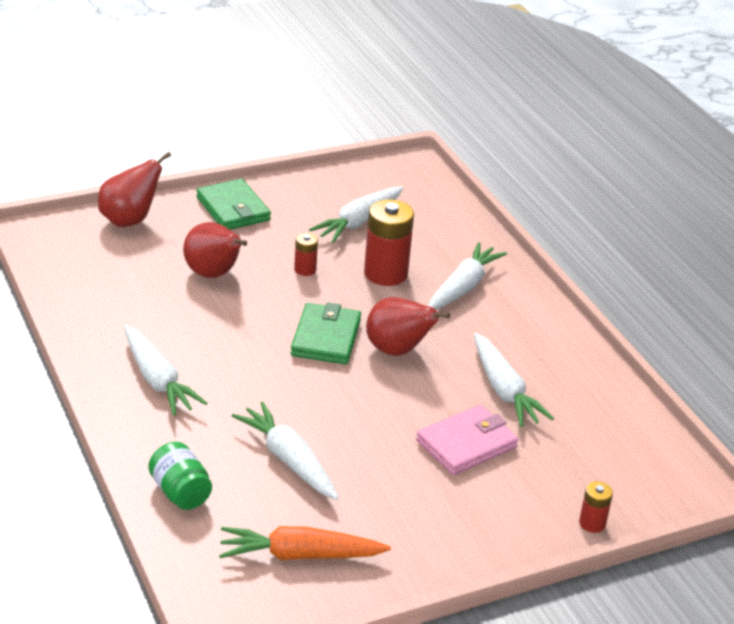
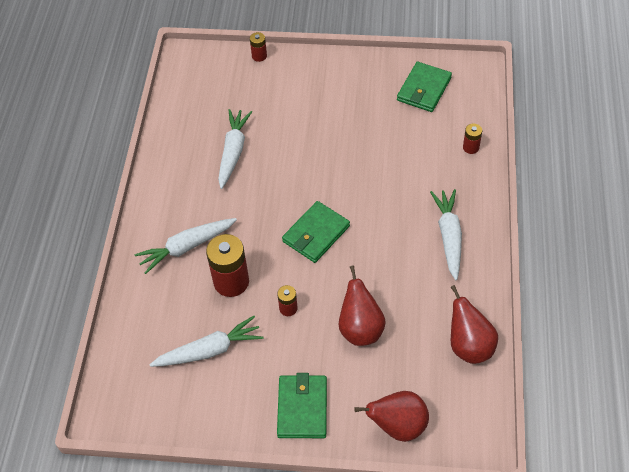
camera: 145 degrees left, 20 degrees up
green jar [148,442,212,510] -> red battery [463,124,482,154]
orange carrot [219,526,391,560] -> green wallet [397,62,452,112]
white carrot [232,401,339,500] -> none
red pear [366,297,450,356] -> red pear moved to [451,285,498,364]
pink wallet [416,405,519,475] -> none

